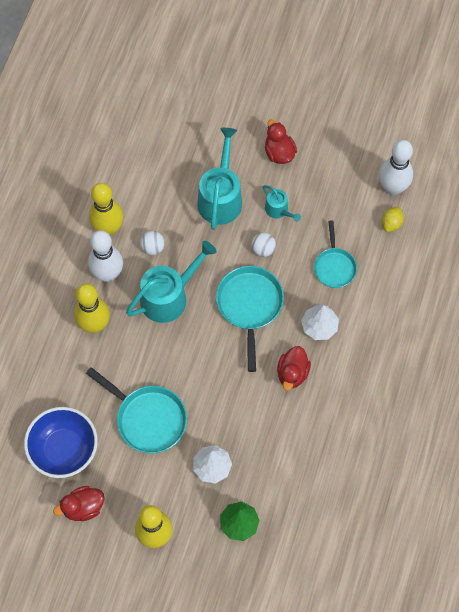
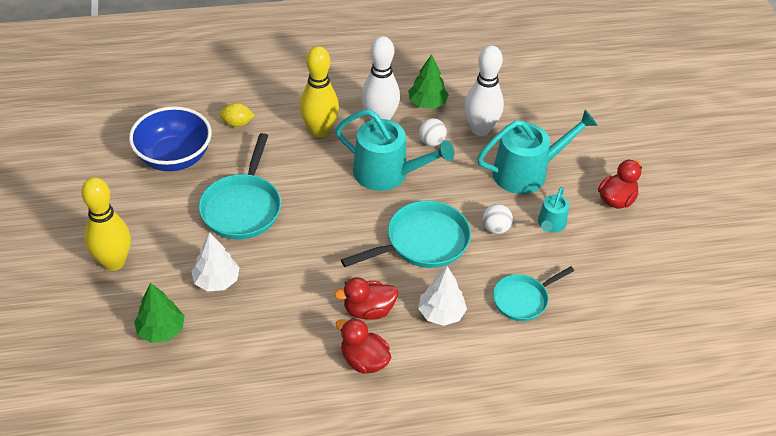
camera: 60 degrees right, 20 degrees down
red duck [53,486,104,521] -> red duck moved to [336,318,391,374]
yellow bowling pin [89,183,124,236] -> green tree [408,54,449,109]
white bowling pin [379,140,413,195] -> white bowling pin moved to [465,45,504,136]
yellow lemon [382,207,404,232] -> yellow lemon moved to [219,103,255,127]

